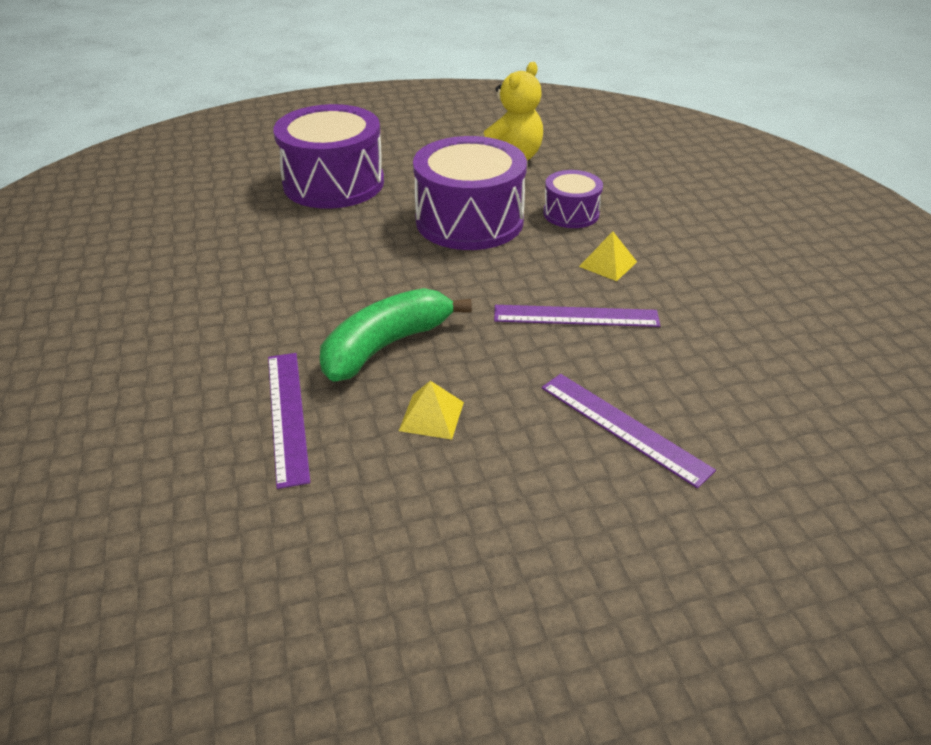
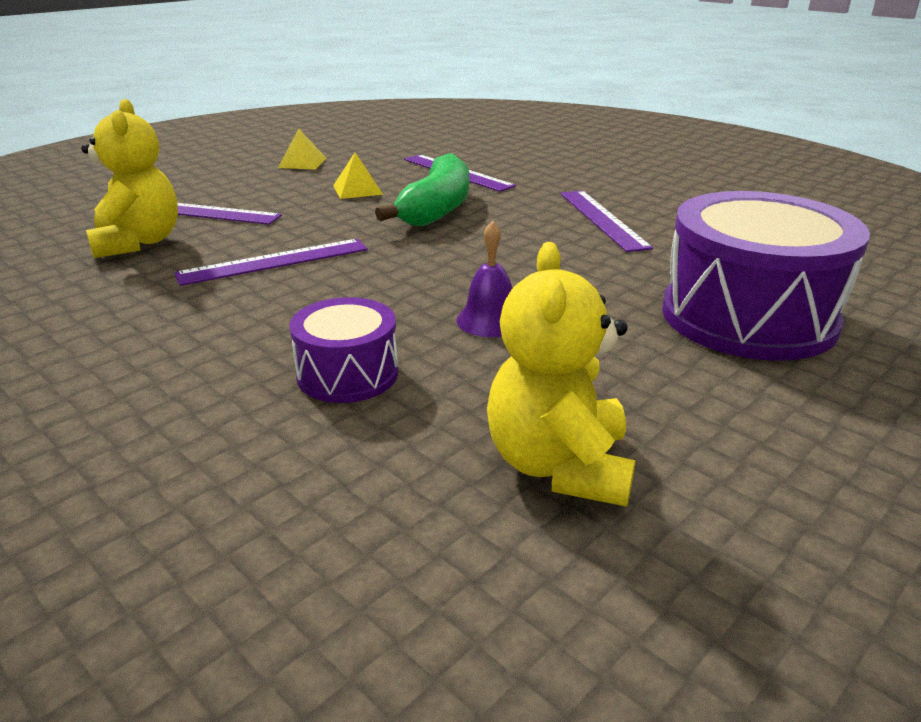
camera: 150 degrees right, 10 degrees down
purple drum [413,136,527,250] -> purple bell [456,221,512,337]
yellow pyramid [579,231,637,281] -> yellow pyramid moved to [278,128,326,170]
none -> yellow teddy bear [81,99,178,258]
none -> purple ruler [560,191,653,252]

